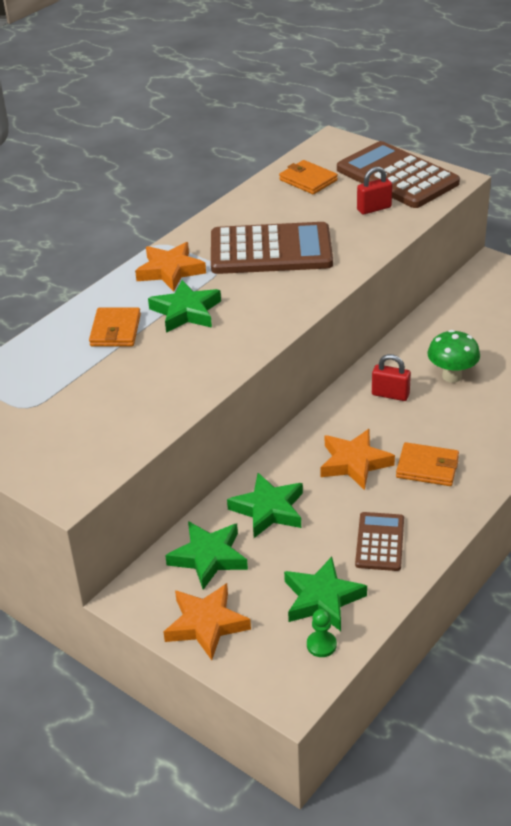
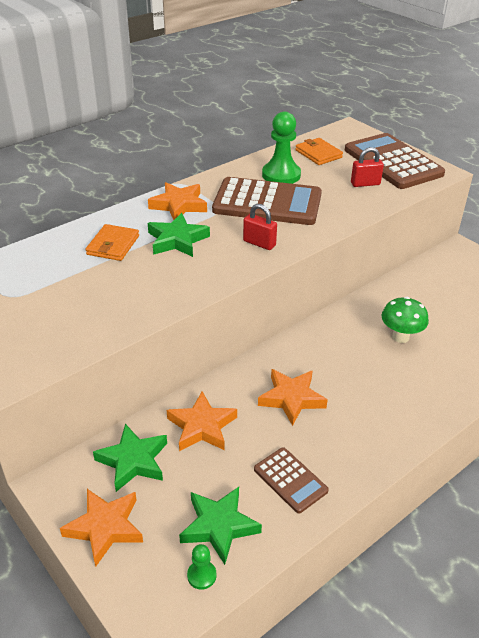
camera: 10 degrees right, 0 degrees up
green star [227,473,303,538] -> orange star [167,391,237,451]
brown calculator [355,512,404,571] -> brown calculator turned 120 degrees clockwise [254,447,329,513]
red padlock [372,354,411,401] -> red padlock moved to [243,204,277,250]
orange wallet [396,442,459,486] -> none
none -> green pawn [262,111,301,184]

